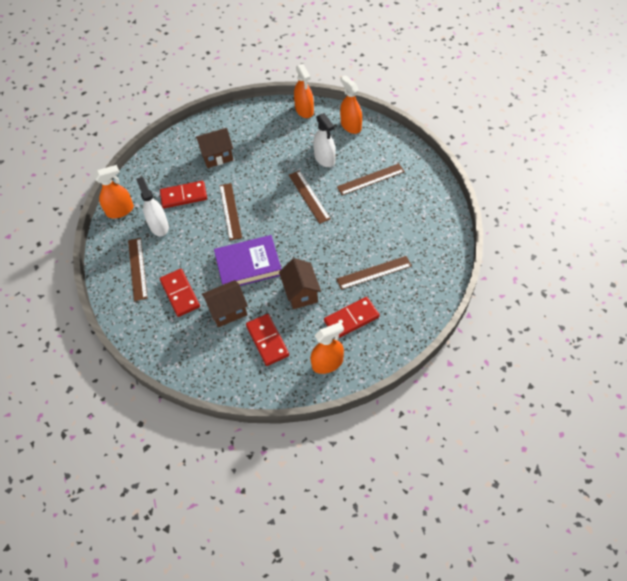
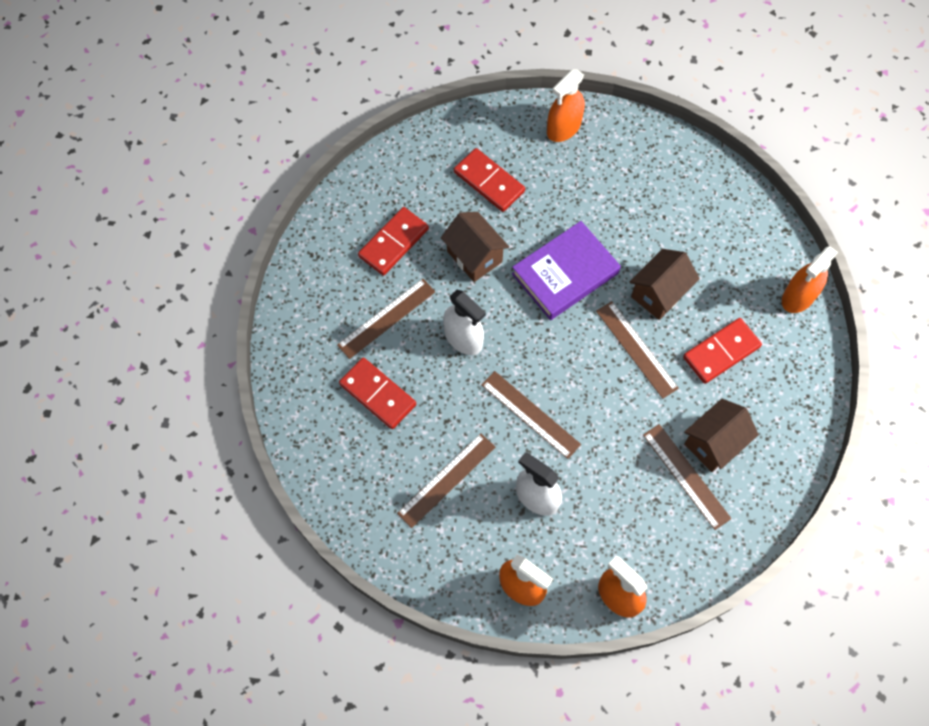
camera: 155 degrees right, 10 degrees up
brown ruler [128,238,148,301] -> brown ruler moved to [643,424,732,530]
white spray bottle [136,177,169,236] -> white spray bottle moved to [443,290,486,355]
red domino [160,269,200,317] -> red domino moved to [339,357,416,429]
brown house [202,280,248,327] -> brown house moved to [630,249,700,320]
orange spray bottle [311,322,344,374] -> orange spray bottle moved to [547,69,585,142]

